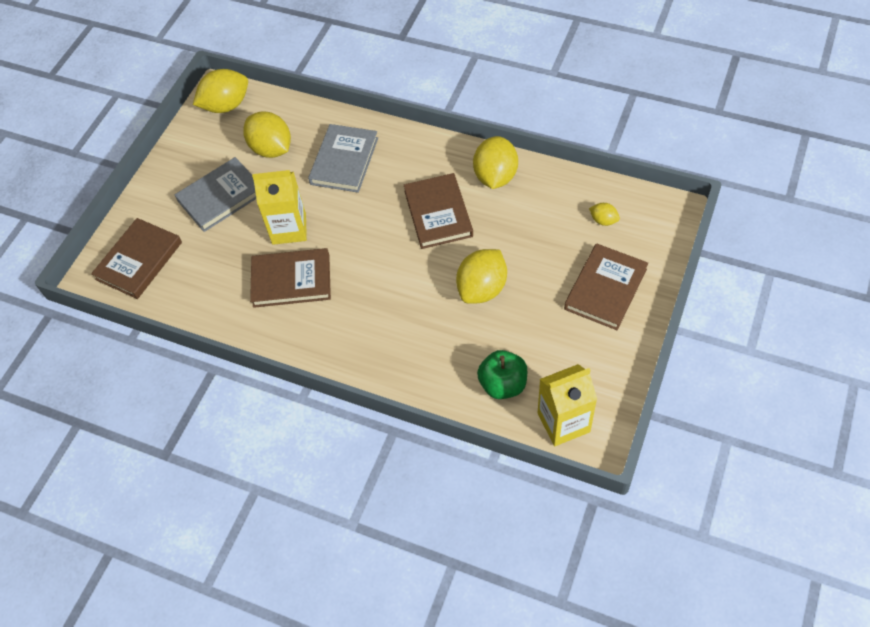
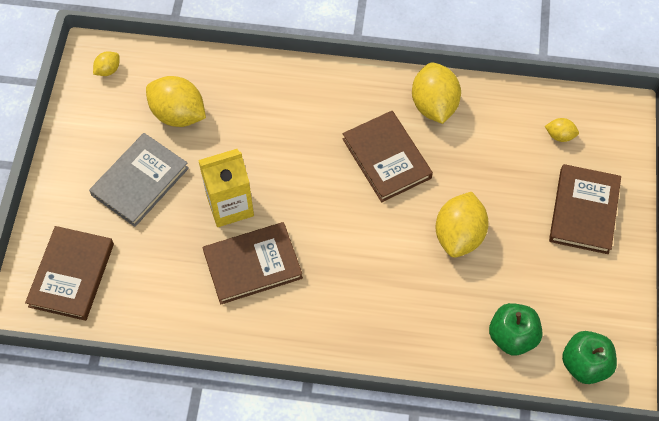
camera: 20 degrees left, 5 degrees up
yellow lemon [193,69,248,113] -> yellow lemon [93,51,120,76], size x0.48
grey book [308,124,378,193] -> none
yellow carton [538,364,597,446] -> green apple [562,331,617,384]

